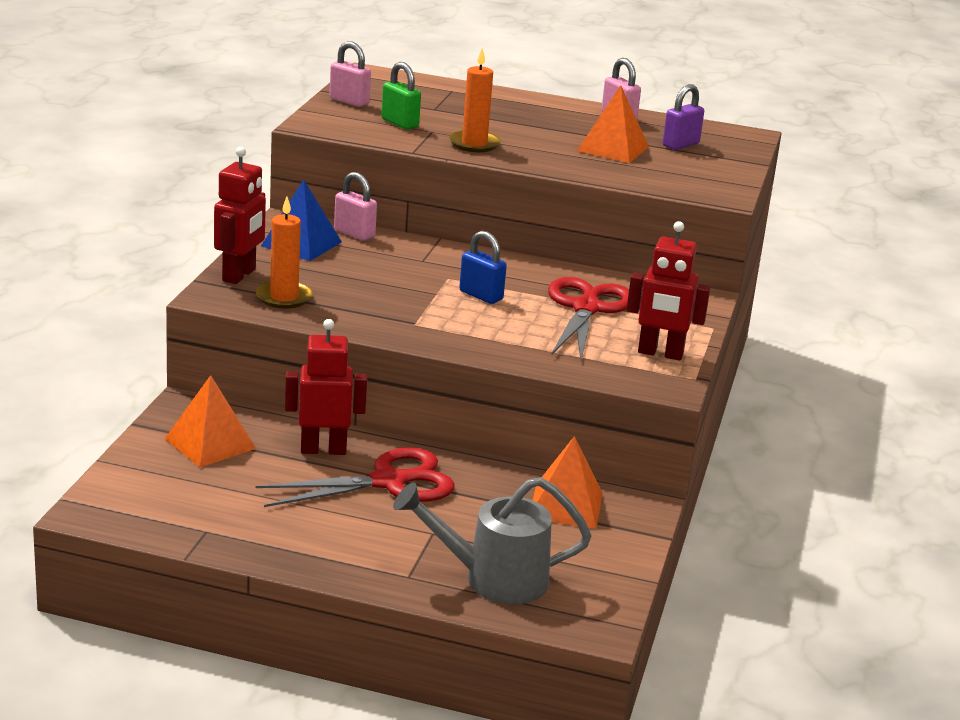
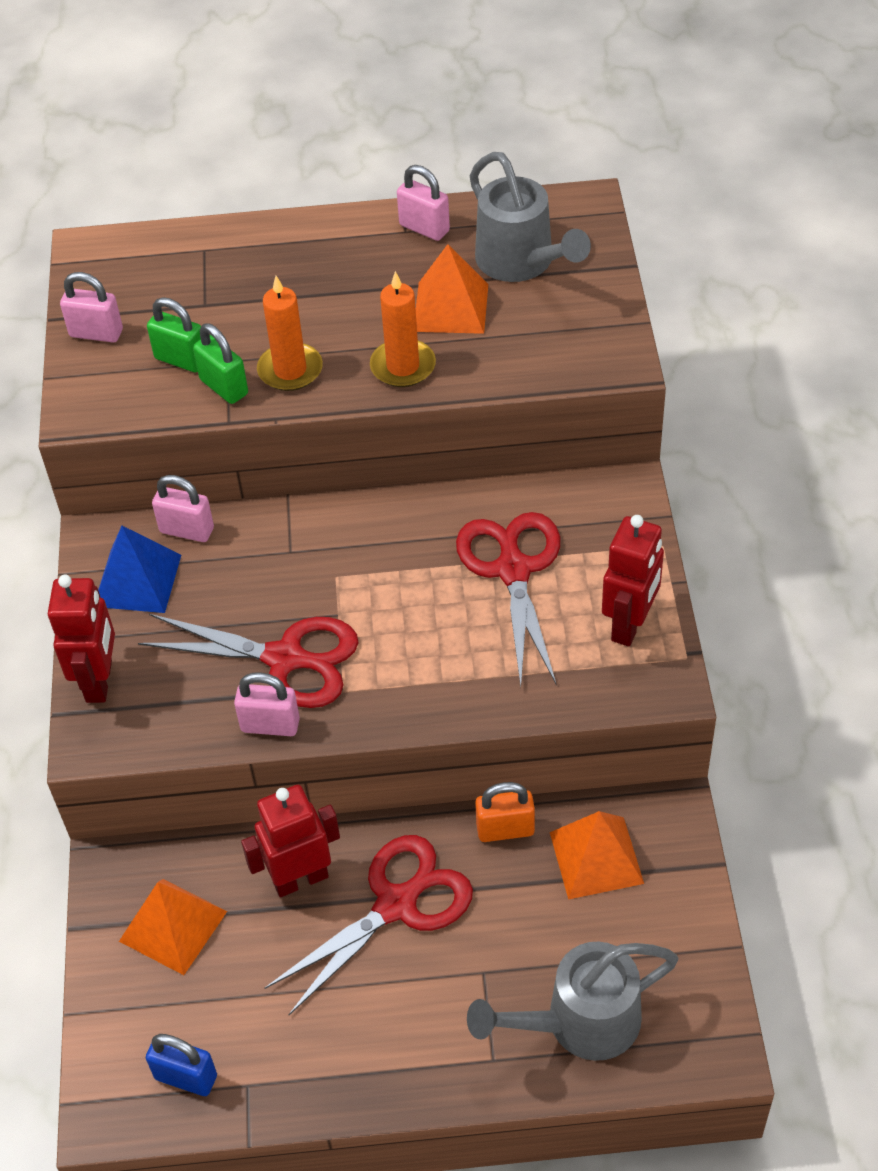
camera: 15 degrees left, 25 degrees up
orange candle [256,197,313,309] -> orange candle moved to [370,271,436,387]
blue padlock [459,231,507,304] -> blue padlock moved to [146,1034,217,1096]
red robot [626,221,710,361] -> red robot turned 60 degrees counterclockwise [602,515,664,647]
purple padlock [663,84,704,150] -> grey watering can [470,152,591,282]
none -> red scissors [138,614,359,708]
none -> green padlock [193,324,248,404]
none -> pink padlock [234,672,300,736]
none -> orange padlock [475,782,535,842]

